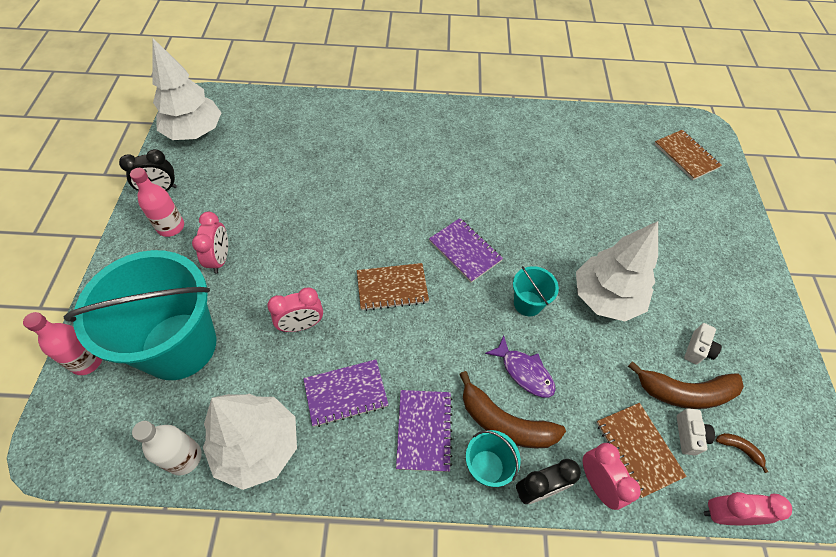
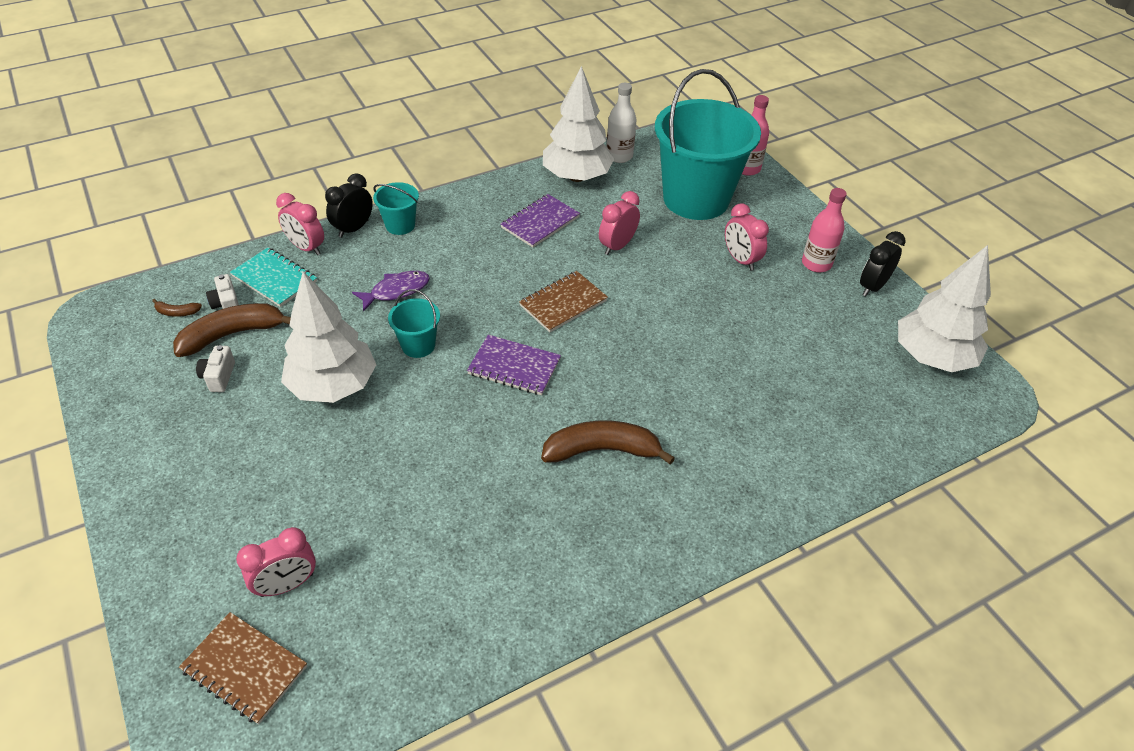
camera: 150 degrees right, 10 degrees down
purple notebook [396,390,453,472] -> none
brown banana [459,371,566,448] -> brown banana moved to [541,421,675,465]
purple fish [485,335,556,398] -> purple fish turned 135 degrees clockwise [352,271,430,312]
brown notebook [596,403,687,498] -> turquoise notebook [230,247,317,307]
pink clock [704,492,792,525] -> pink clock moved to [236,527,316,597]

